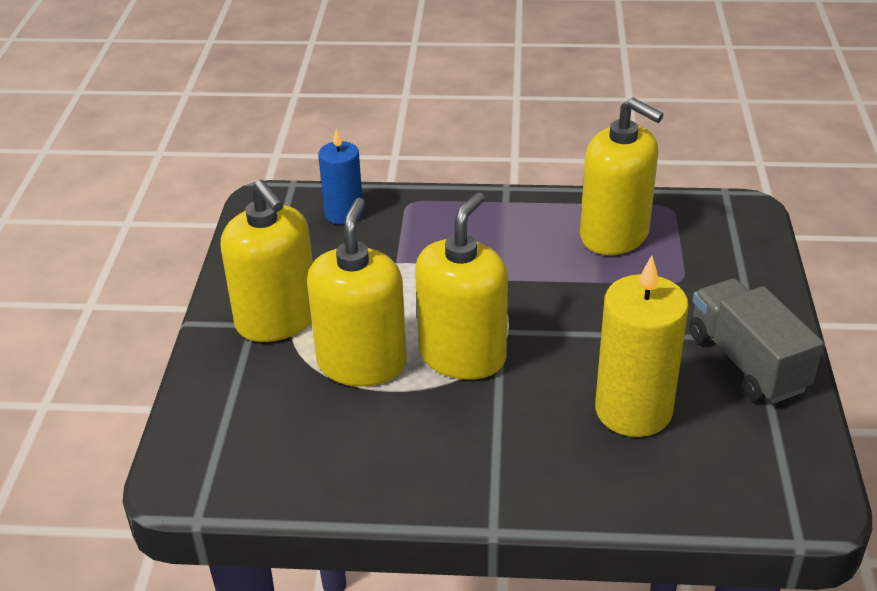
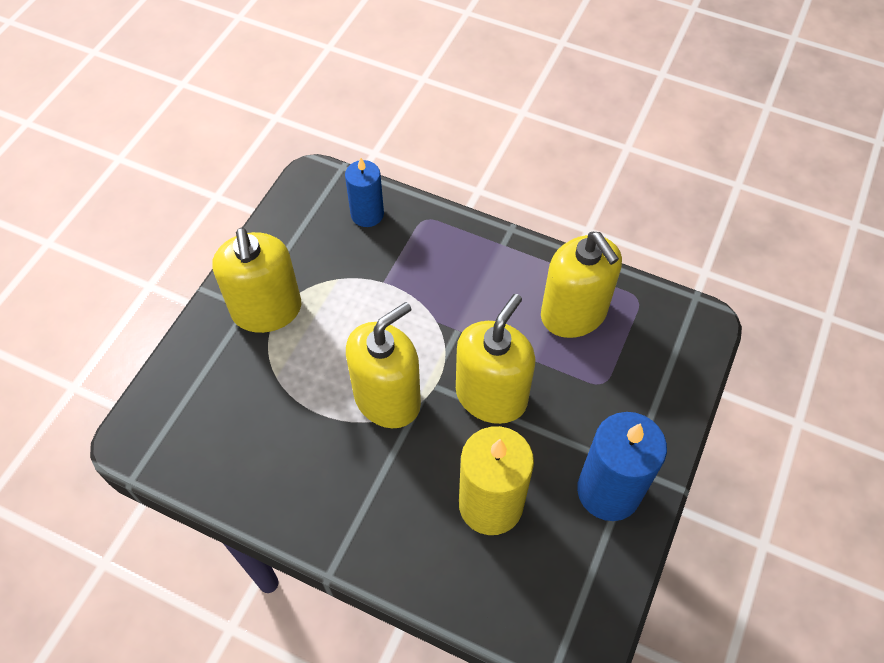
camera: 20 degrees right, 20 degrees up
yellow soap dispenser [307,198,407,387] -> yellow soap dispenser moved to [456,294,535,424]
grey truck [689,279,824,403] -> blue candle [577,412,667,521]

